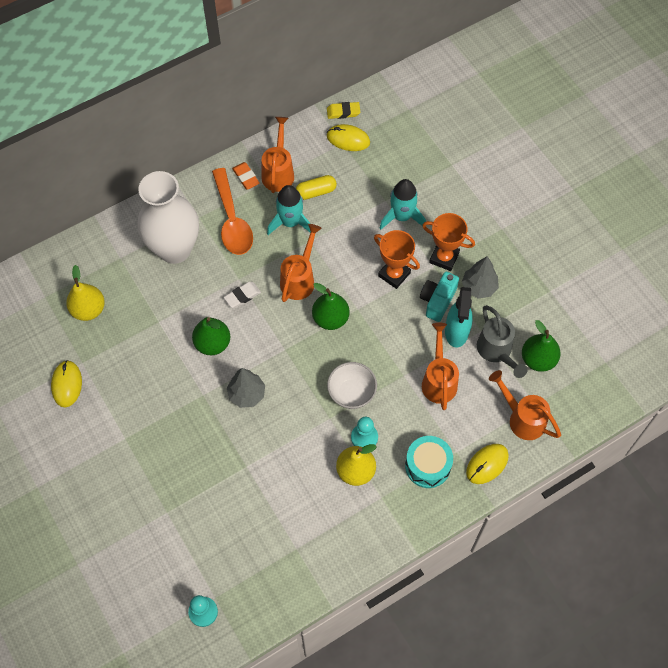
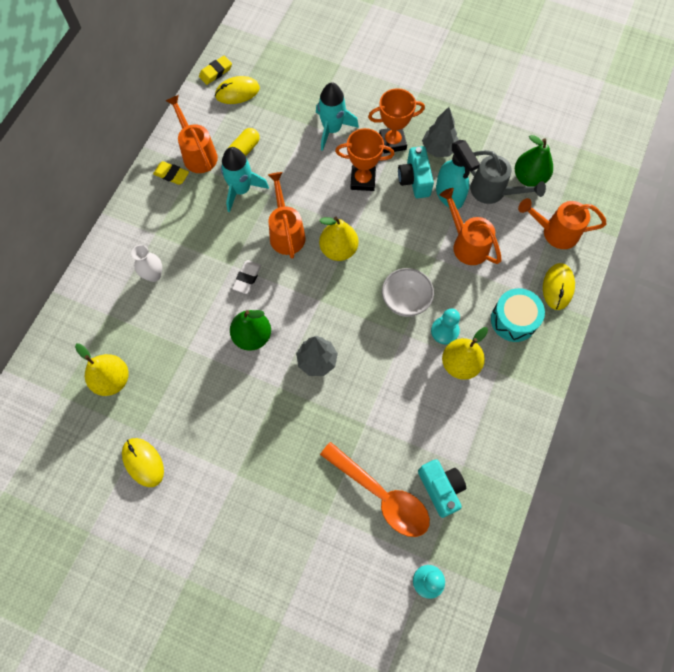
camera: 35 degrees left, 5 degrees up
white vase [137,171,199,264] -> white vase [131,245,162,282], size x0.41
orange spoon [212,168,253,255] -> orange spoon moved to [320,442,430,537]
orange eraser [232,162,260,190] -> yellow eraser [153,161,189,185]
green pear [312,283,350,330] -> yellow pear [319,217,358,261]
none -> turquoise camera [418,459,466,518]

